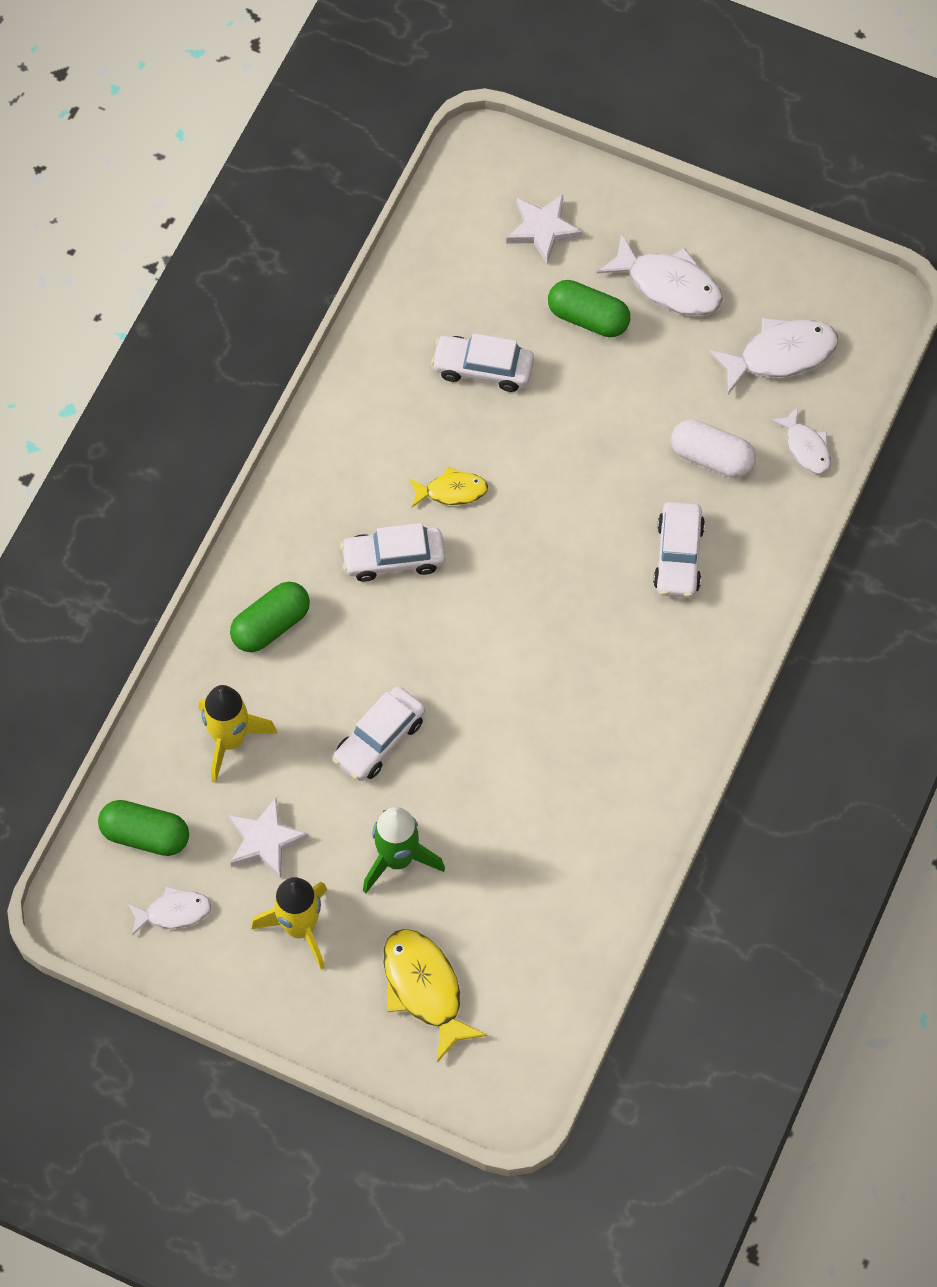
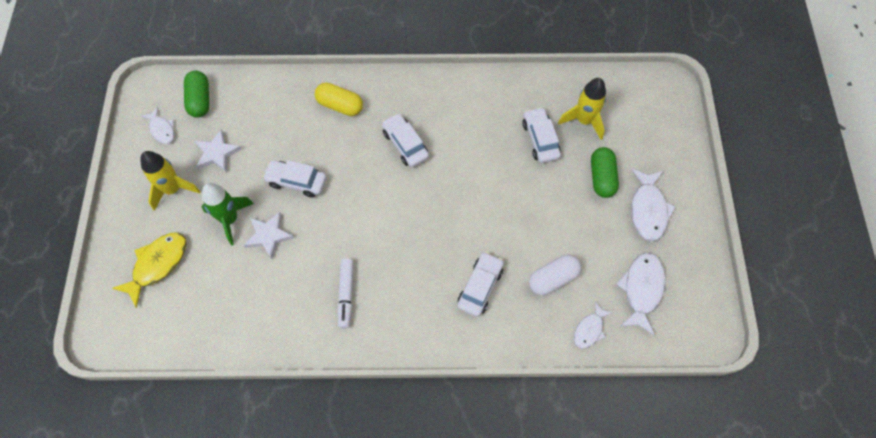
camera: 65 degrees right, 0 degrees up
yellow rocket [199,685,277,783] -> yellow rocket moved to [558,78,606,140]
green capsule [230,582,310,652] -> yellow capsule [315,82,363,116]
yellow fish [409,466,488,507] -> none
white star [506,195,583,264] -> white star moved to [244,212,294,259]
white car [653,502,705,598] -> white car turned 135 degrees clockwise [458,252,504,317]
white capsule [671,419,756,478] -> white capsule turned 60 degrees clockwise [529,255,581,296]
white fish [709,318,839,394] -> white fish turned 120 degrees counterclockwise [616,253,665,336]
none -> white marker [338,259,353,329]

